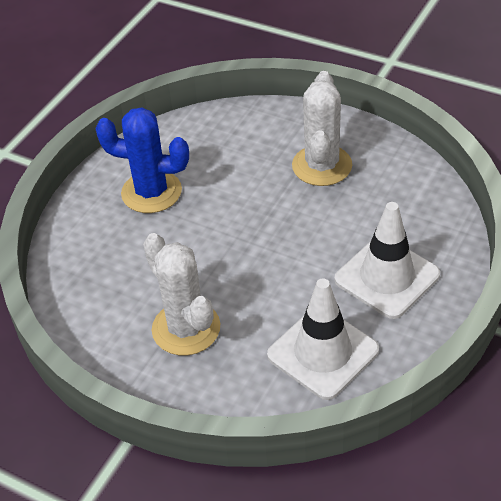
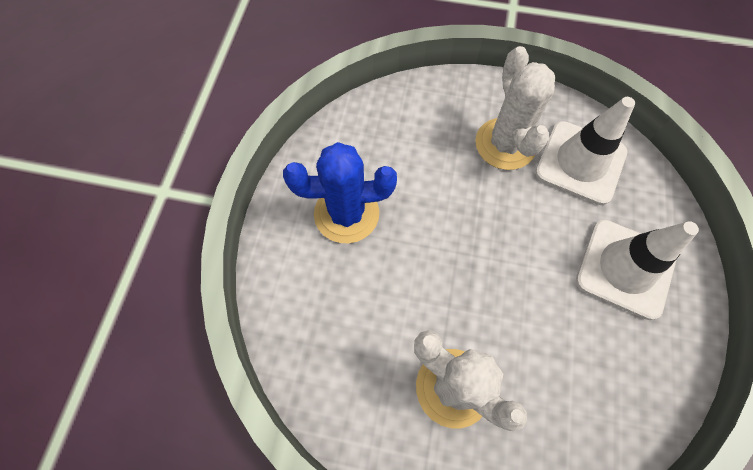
camera: 20 degrees left, 20 degrees up
white traffic cone [267,278,379,400] -> white traffic cone moved to [535,97,635,205]

